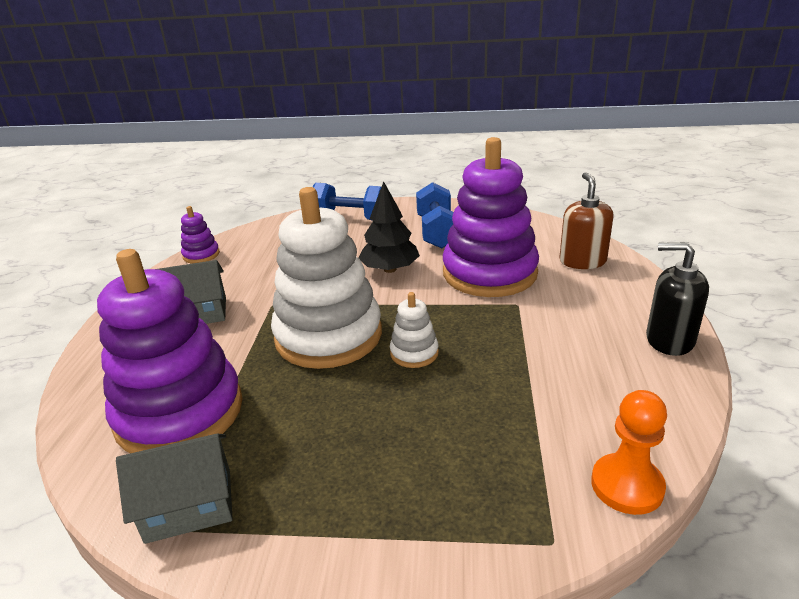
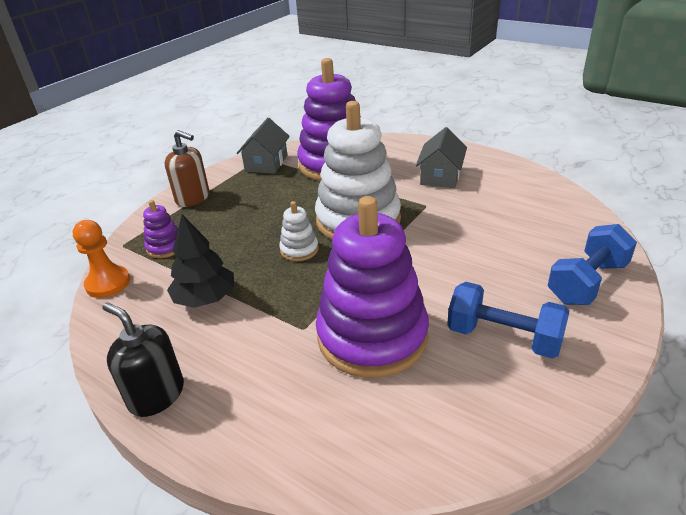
camera: 120 degrees right, 5 degrees up
purple stacking toy [181,206,220,264] -> purple stacking toy moved to [143,200,178,258]
black tree [359,182,420,273] -> black tree moved to [167,214,234,308]
brown soap dispenser [560,172,614,269] -> brown soap dispenser moved to [165,130,209,207]
black soap dispenser [646,242,709,356] -> black soap dispenser turned 105 degrees counterclockwise [102,302,184,417]

